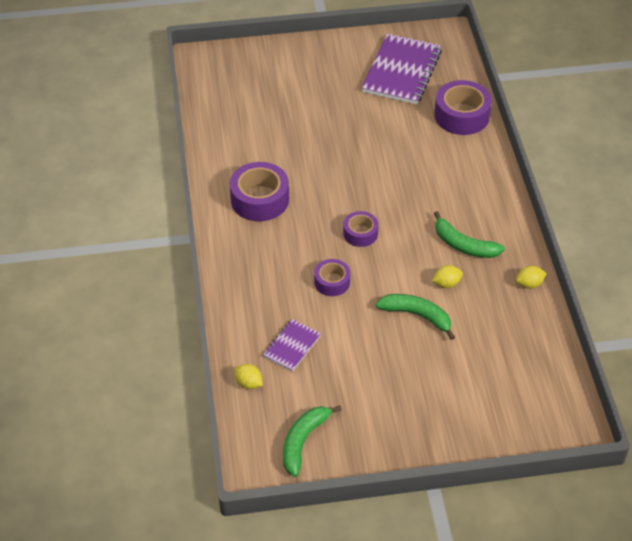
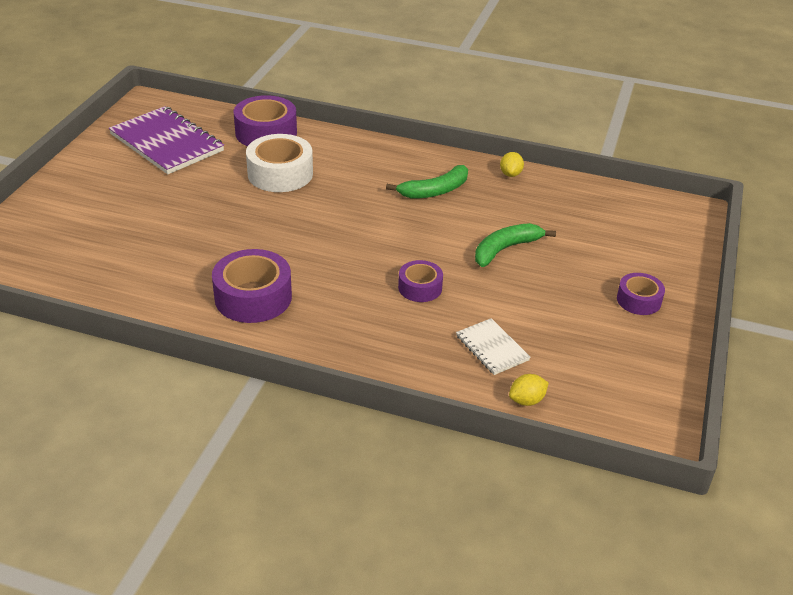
camera: 65 degrees left, 10 degrees down
purple notebook [263,319,321,371] -> white notebook [456,318,530,375]
green banana [283,405,342,477] -> none
purple tape [343,211,379,247] -> purple tape moved to [617,273,665,315]
yellow lemon [432,265,463,288] -> none
none -> white tape [246,134,313,192]

